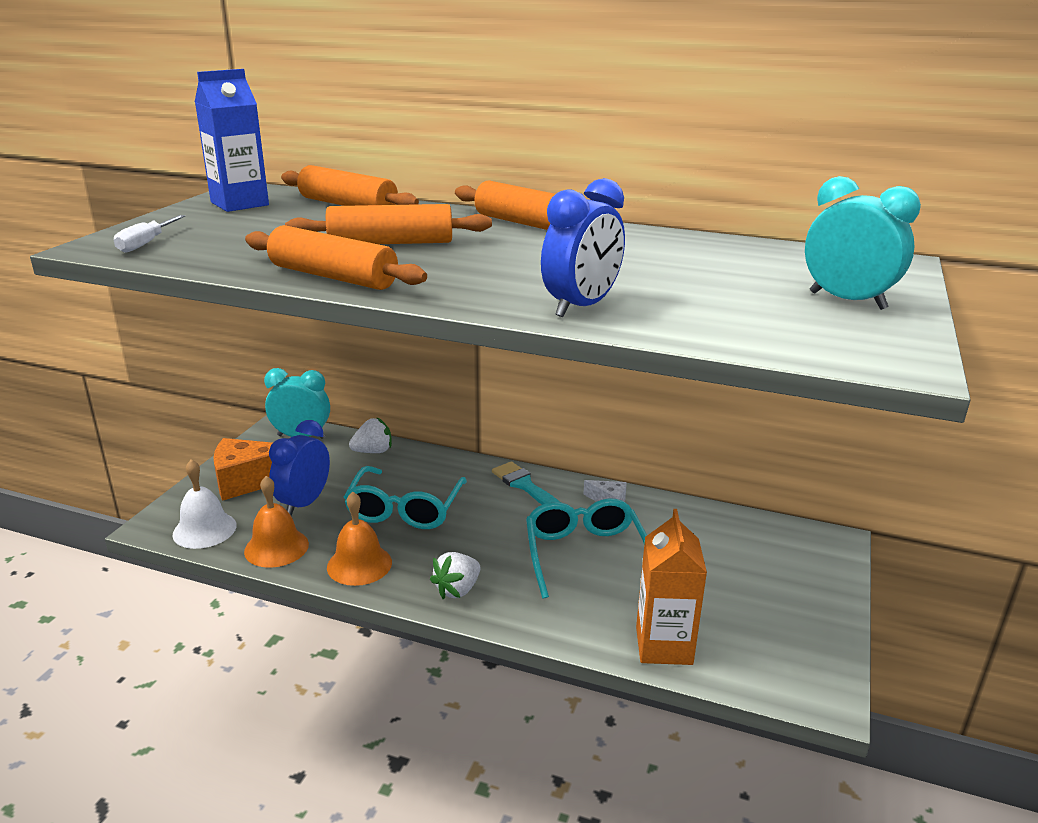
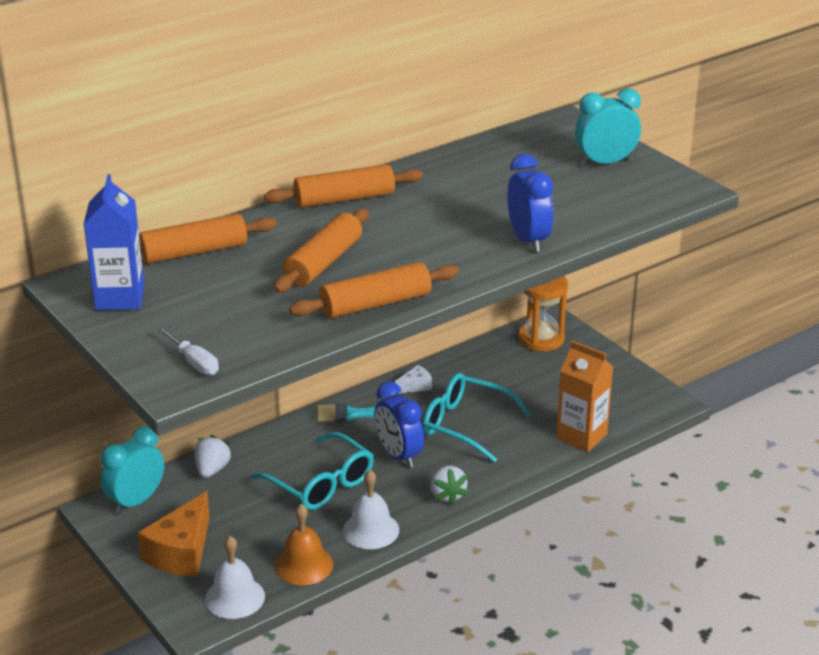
camera: 55 degrees left, 5 degrees up
blue clock [269,420,330,516] -> blue clock moved to [374,382,424,468]
orange bell [327,492,392,586] -> white bell [343,470,399,549]
none -> orange hourglass [518,276,568,351]

